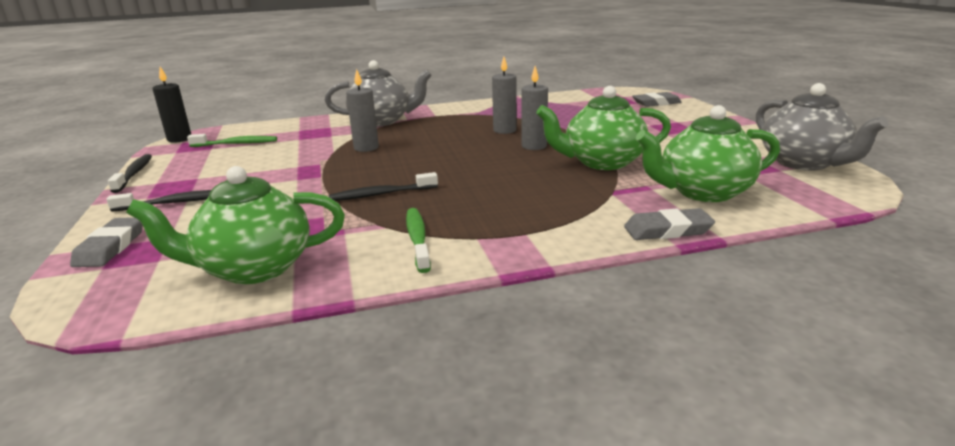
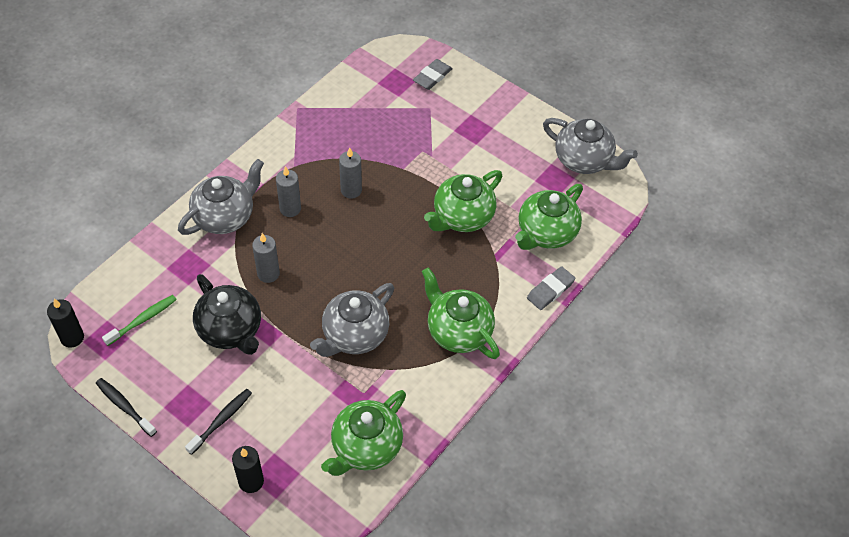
camera: 40 degrees left, 30 degrees up
grey eraser [70,217,143,267] -> black candle [232,446,264,493]
black toothbrush [329,172,438,201] -> grey teapot [310,283,394,357]
green toothbrush [406,208,431,273] -> none
grey candle [521,66,548,150] -> grey candle moved to [276,166,301,217]
none -> black teapot [193,274,261,355]
none -> green teapot [422,267,500,359]

